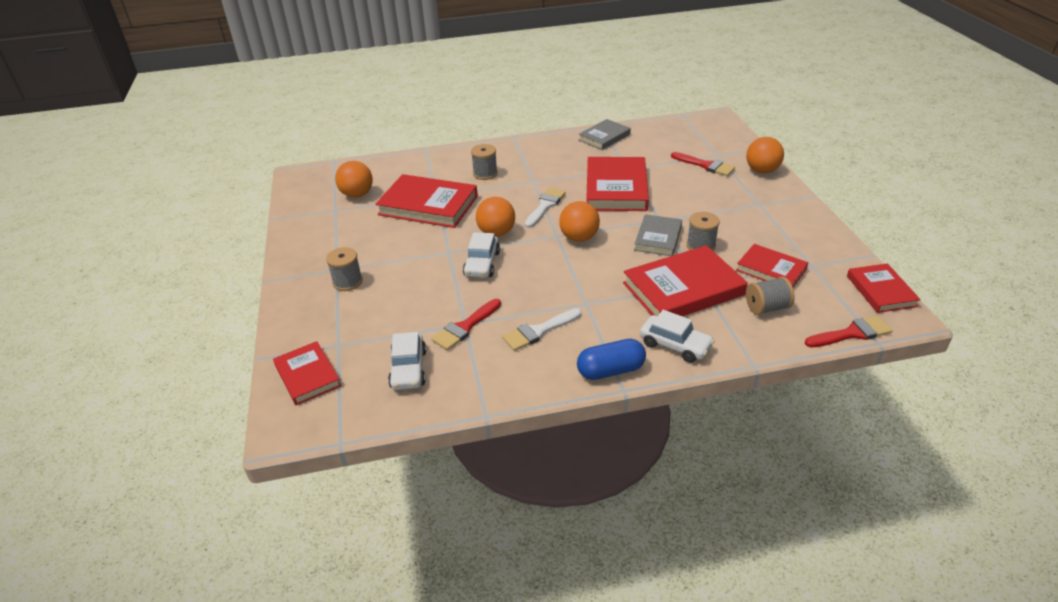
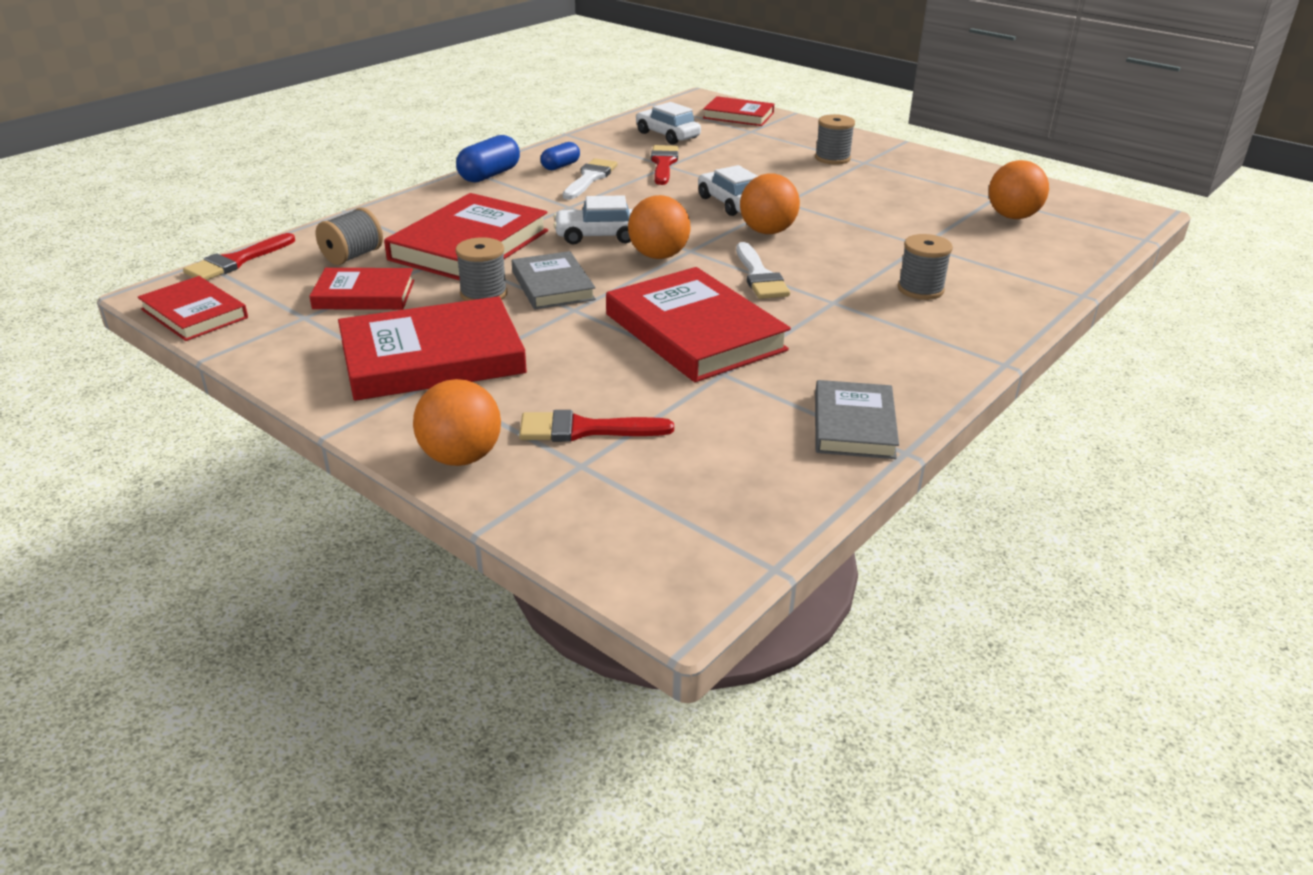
camera: 140 degrees right, 5 degrees down
red book [376,174,478,228] -> red book moved to [338,296,527,401]
white car [640,310,715,363] -> white car moved to [554,195,633,245]
none -> blue capsule [541,142,580,170]

